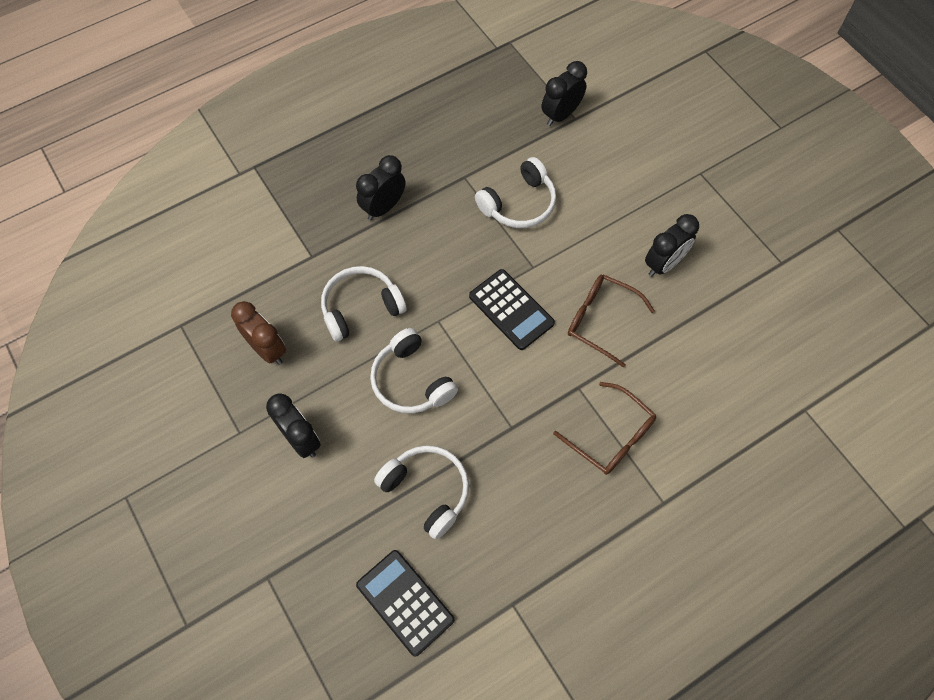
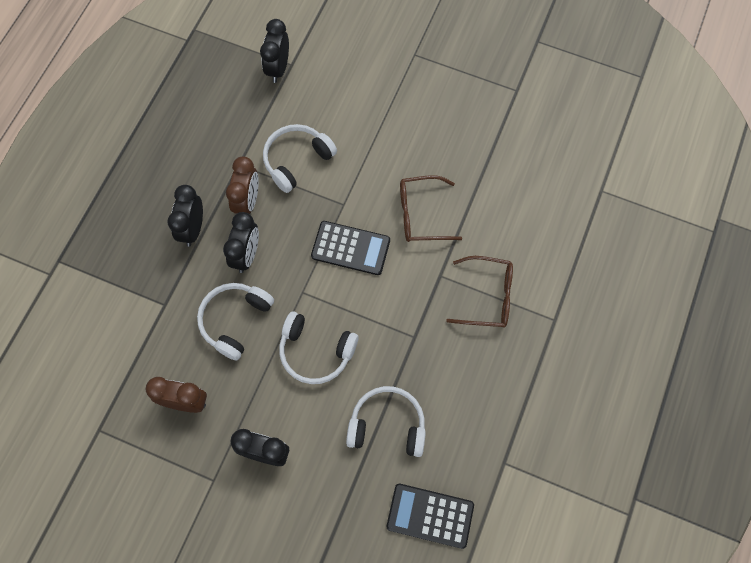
camera: 35 degrees left, 5 degrees up
white headphones [475,157,556,228] -> white headphones turned 150 degrees counterclockwise [263,124,337,193]
black clock [645,214,699,277] -> black clock moved to [223,212,259,273]
none -> brown clock [226,156,259,214]

